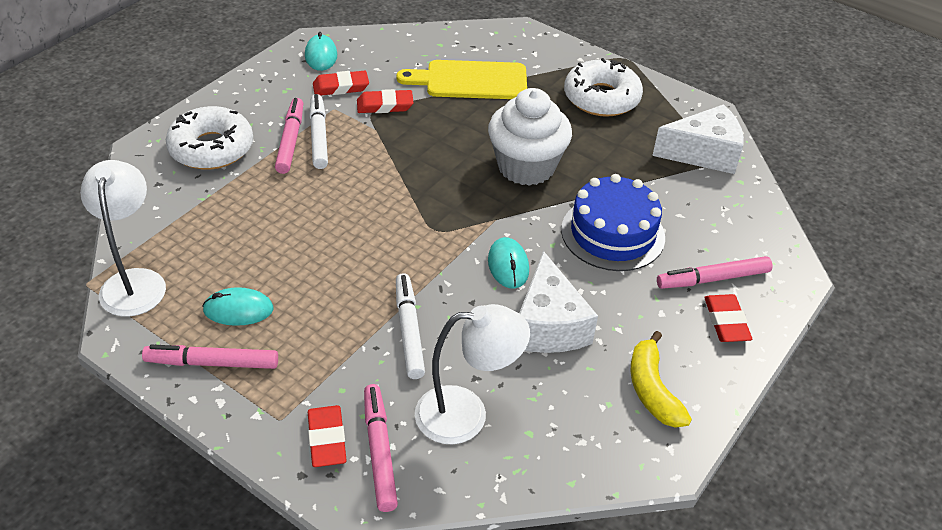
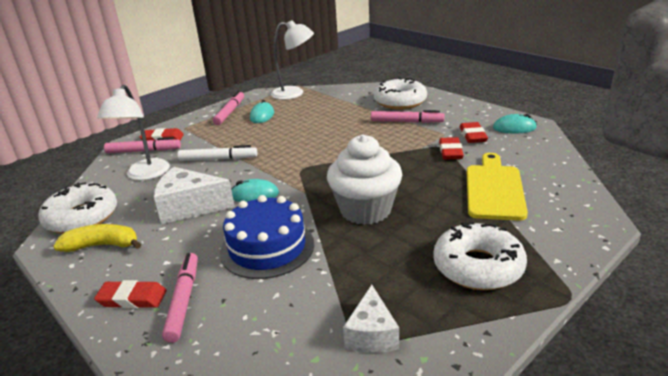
camera: 105 degrees right, 15 degrees down
white marker [309,94,328,169] -> none
white cheese [652,104,744,174] -> white cheese [343,285,399,353], size x0.65
none -> white donut [38,182,117,234]

